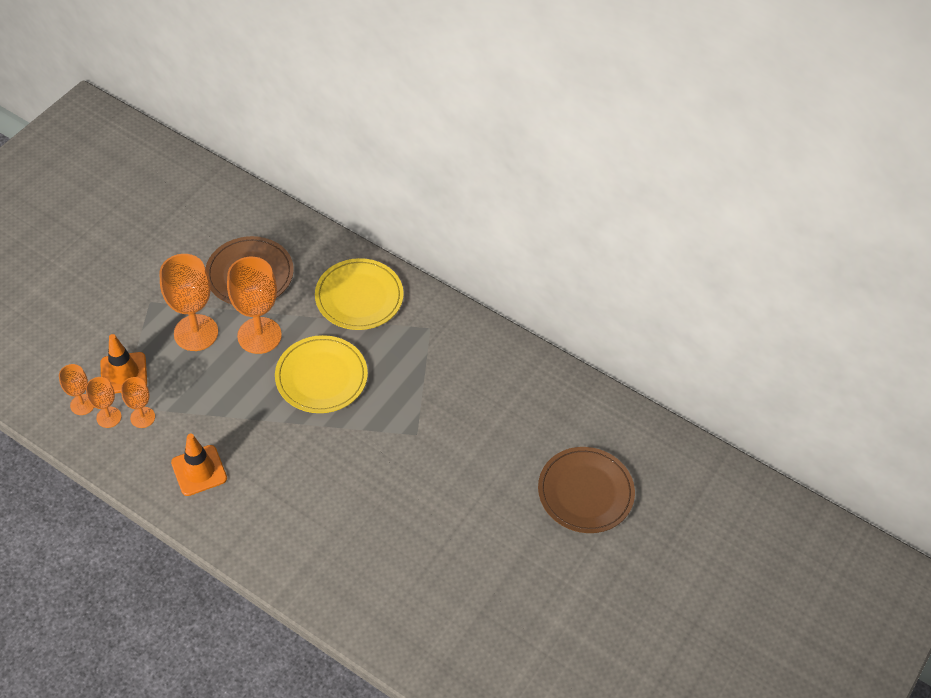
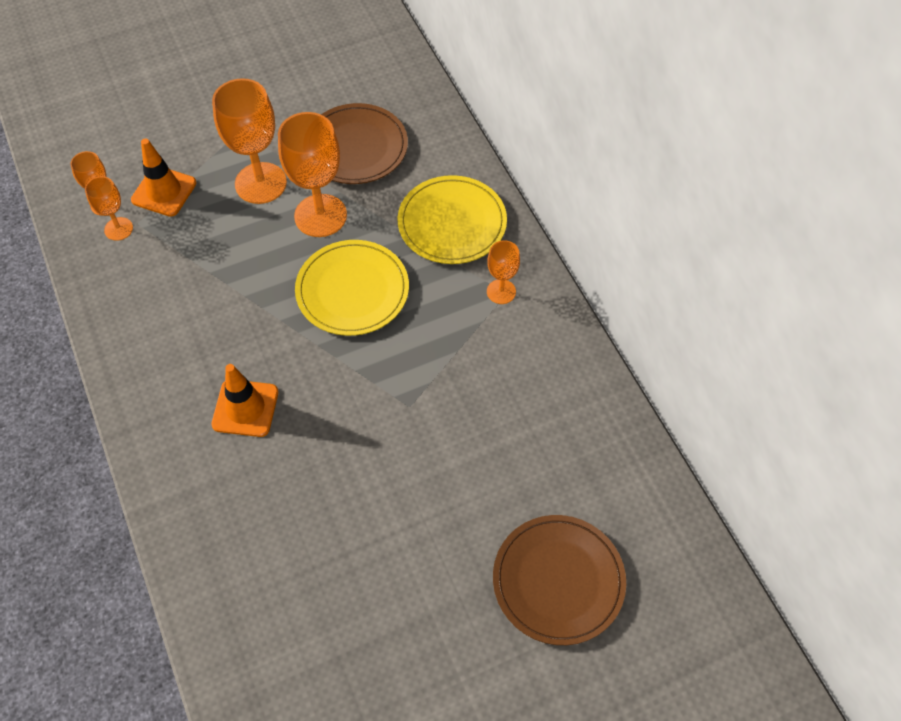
camera: 35 degrees right, 5 degrees up
orange goblet [121,377,155,428] -> orange goblet moved to [487,240,520,304]
orange traffic cone [171,434,227,496] -> orange traffic cone moved to [211,364,279,437]

